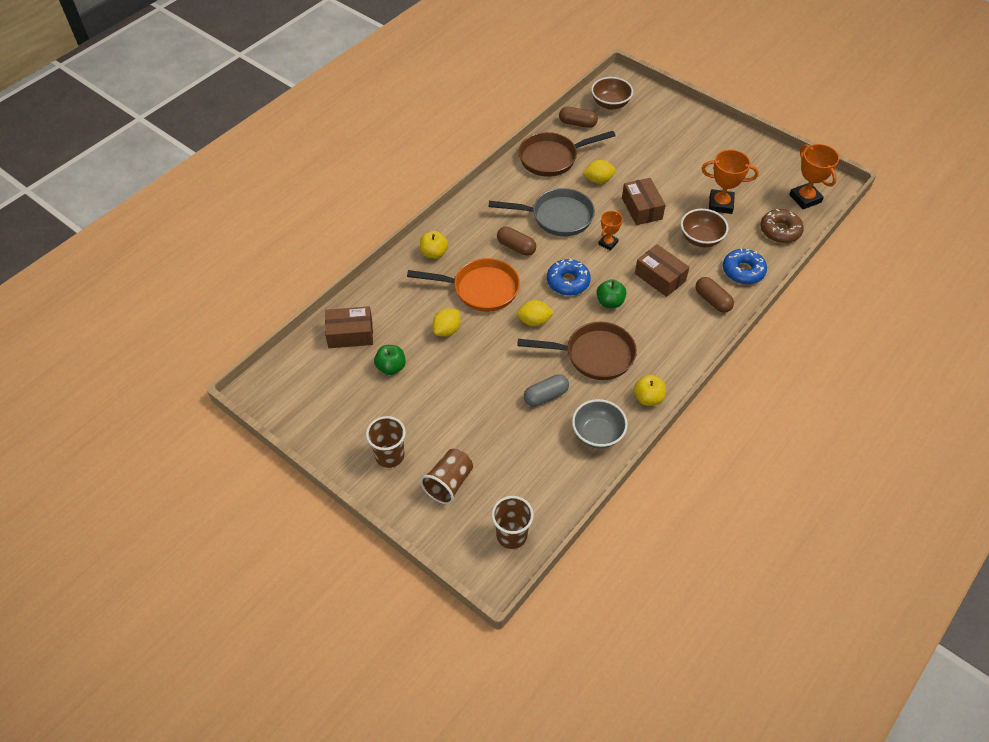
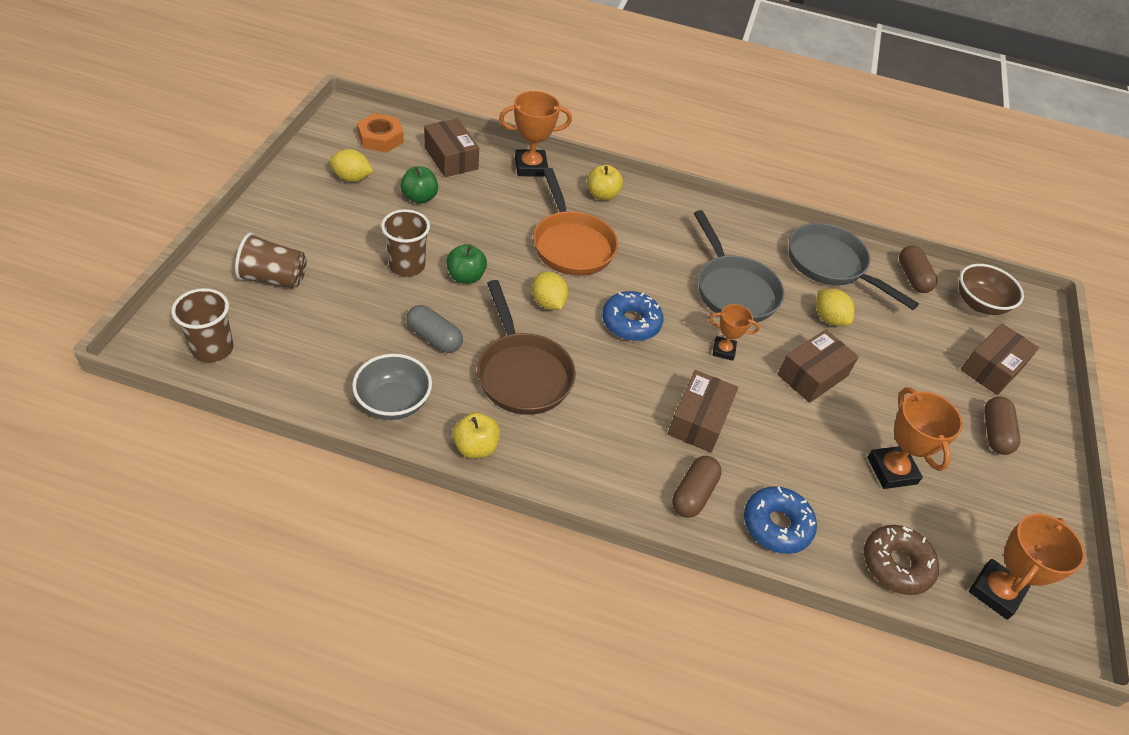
camera: 60 degrees right, 5 degrees down
brown cup [366,416,406,468] -> brown cup moved to [381,209,430,277]
yellow lemon [432,308,461,337] -> yellow lemon moved to [329,149,373,182]
brown capsule [497,226,536,256] -> brown capsule moved to [984,396,1020,455]
brown pan [518,131,616,177] -> grey pan [789,223,919,310]
green apple [596,279,627,308] -> green apple moved to [446,244,487,284]
brown bowl [681,209,729,247] -> none
none -> orange nut [357,113,404,153]
none -> orange trophy [499,91,572,177]
none -> brown box [961,323,1039,395]

